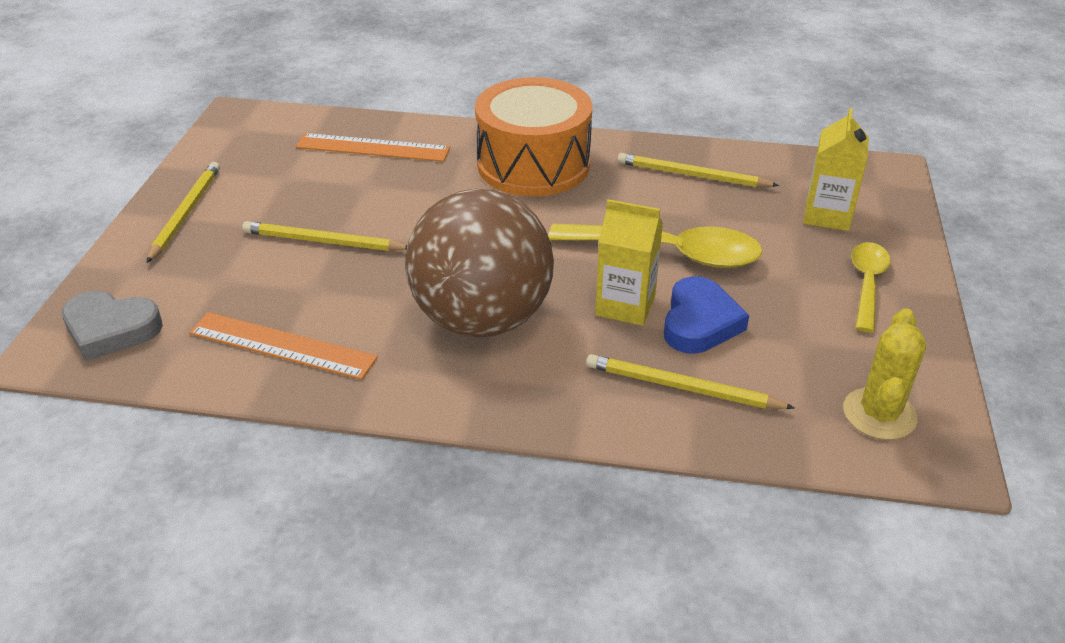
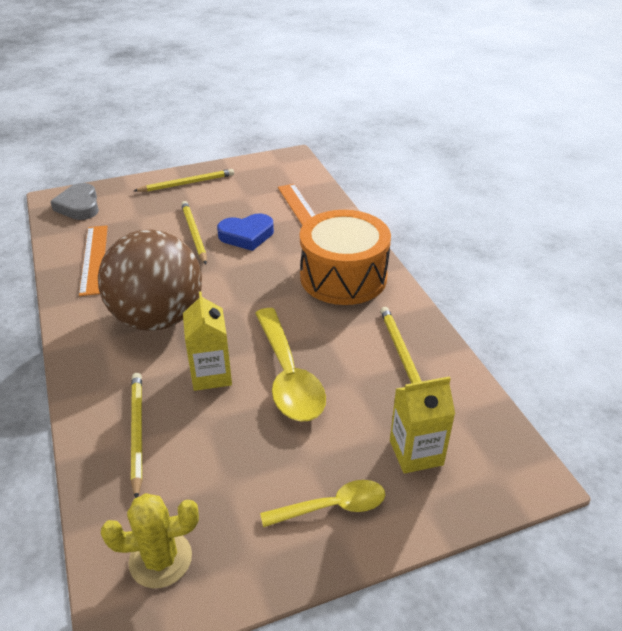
camera: 60 degrees right, 0 degrees up
blue heart [664,276,749,354] -> blue heart moved to [217,214,274,251]

